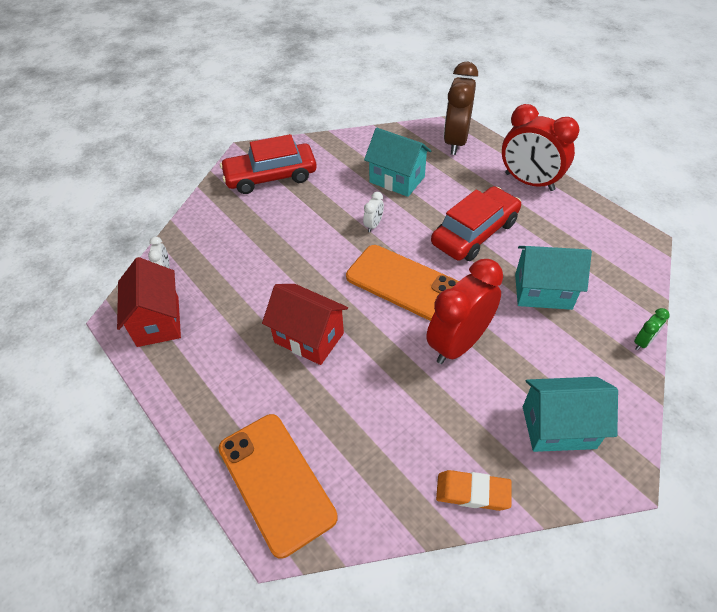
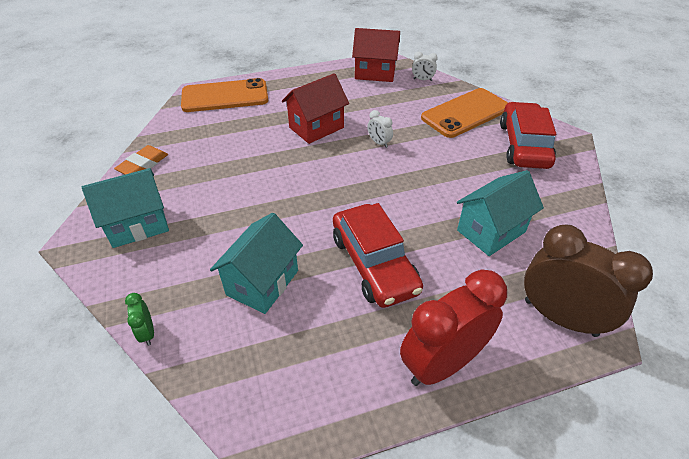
camera: 110 degrees right, 5 degrees down
orange phone [346,245,459,321] -> orange phone moved to [421,88,508,138]
white clock [363,192,384,232] -> white clock moved to [367,110,393,148]
red clock [426,259,503,364] -> none
turquoise house [523,377,618,452] -> turquoise house turned 45 degrees clockwise [82,168,169,248]

